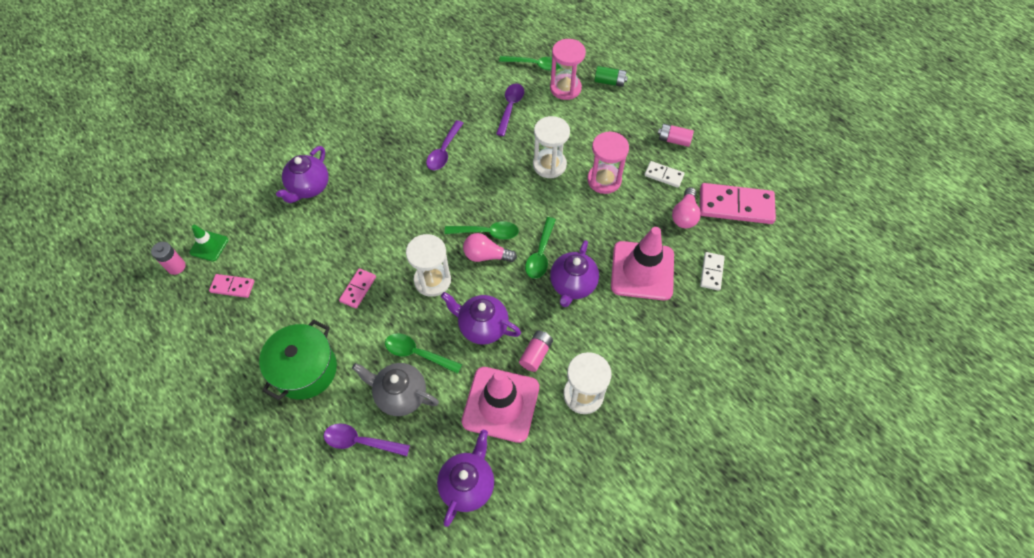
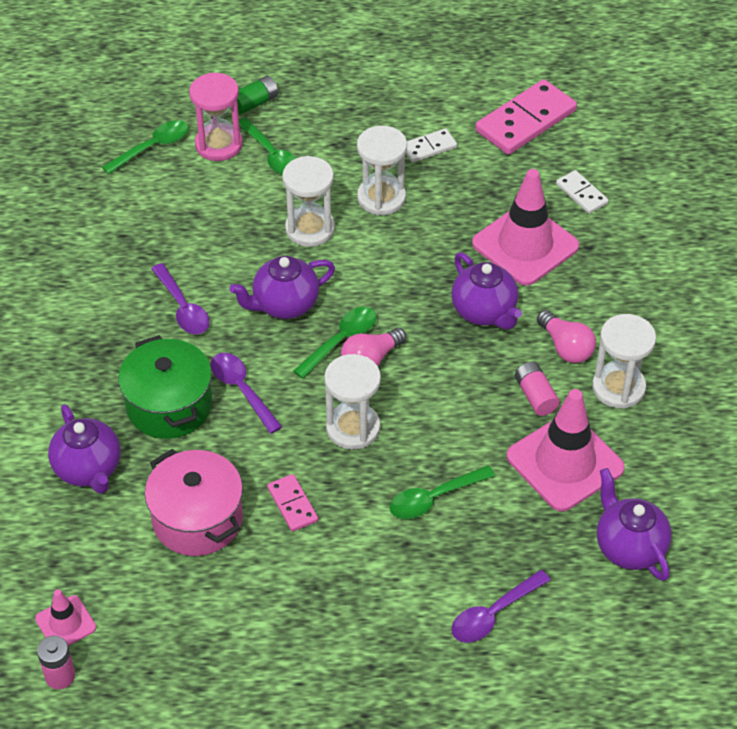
camera: 50 degrees left, 10 degrees down
green traffic cone [190,225,228,262] -> pink traffic cone [35,589,96,646]
pink domino [209,274,254,298] -> none
green pot [259,320,337,400] -> green pot moved to [118,335,212,439]
grey teapot [352,363,439,416] -> none
purple teapot [441,292,521,345] -> purple teapot moved to [229,256,335,319]
purple spoon [496,84,524,136] -> purple spoon moved to [211,353,282,434]
green spoon [525,217,556,279] -> green spoon moved to [239,118,296,175]
pink hourglass [587,131,629,194] -> white hourglass [357,126,407,215]
pink battery [658,124,694,147] -> none
pink light bulb [672,187,701,228] -> pink light bulb moved to [537,310,596,363]
none -> pink pot [145,449,243,556]

